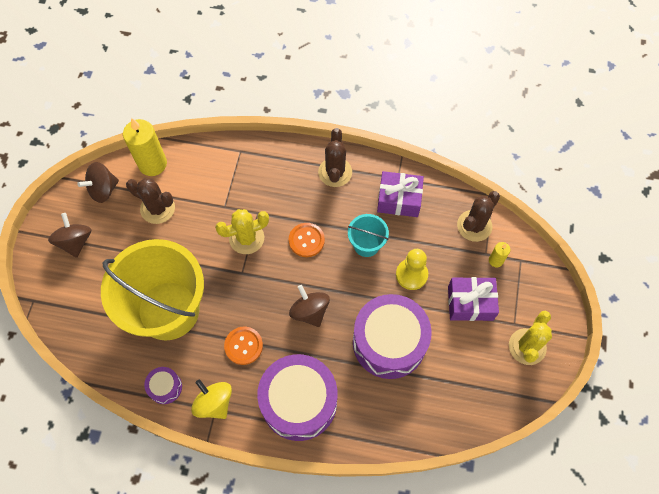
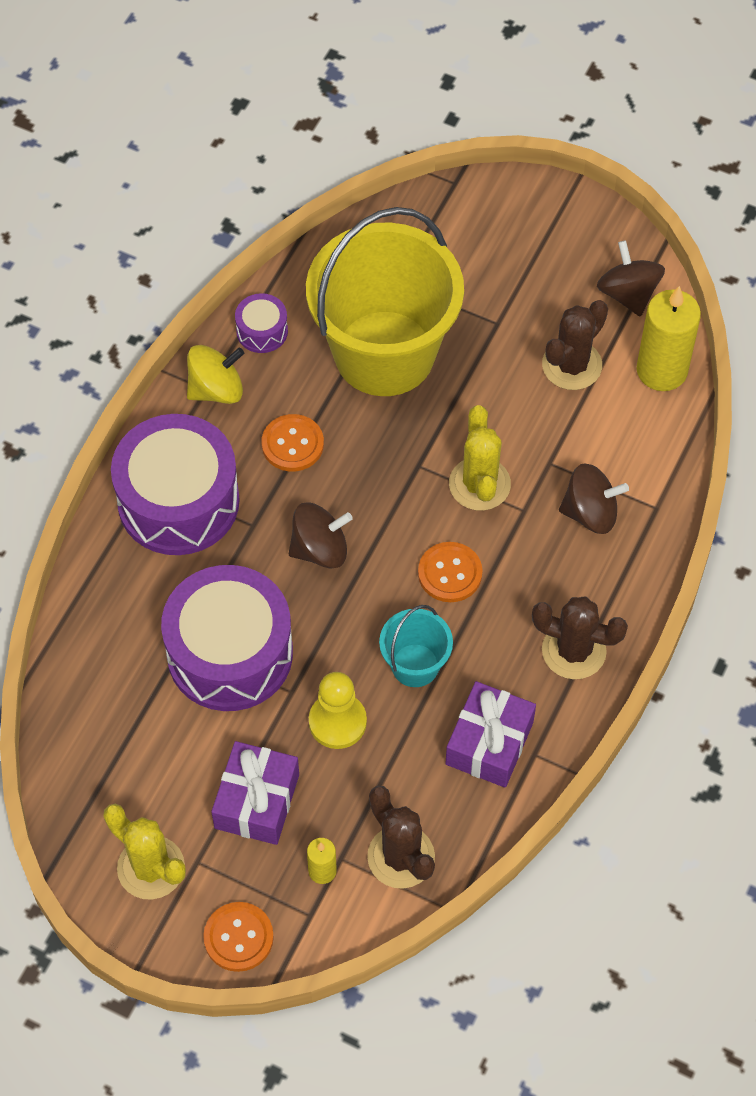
camera: 105 degrees right, 5 degrees down
brown spinning top [48,213,92,258] -> brown spinning top moved to [559,463,629,534]
none -> orange button [203,902,274,972]

